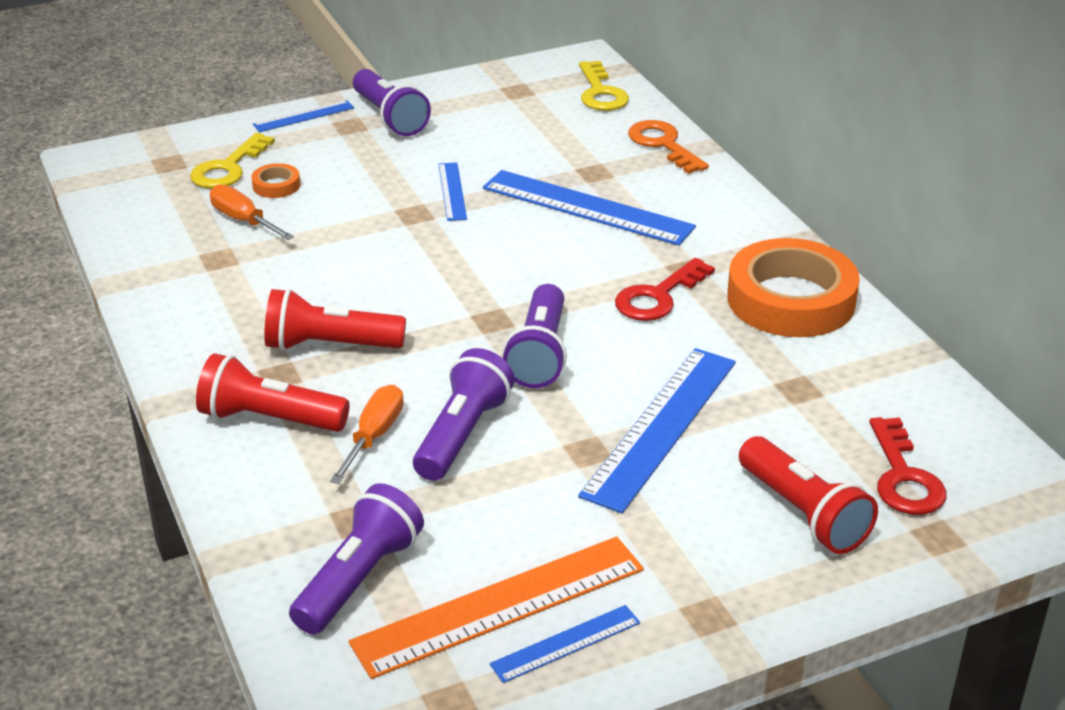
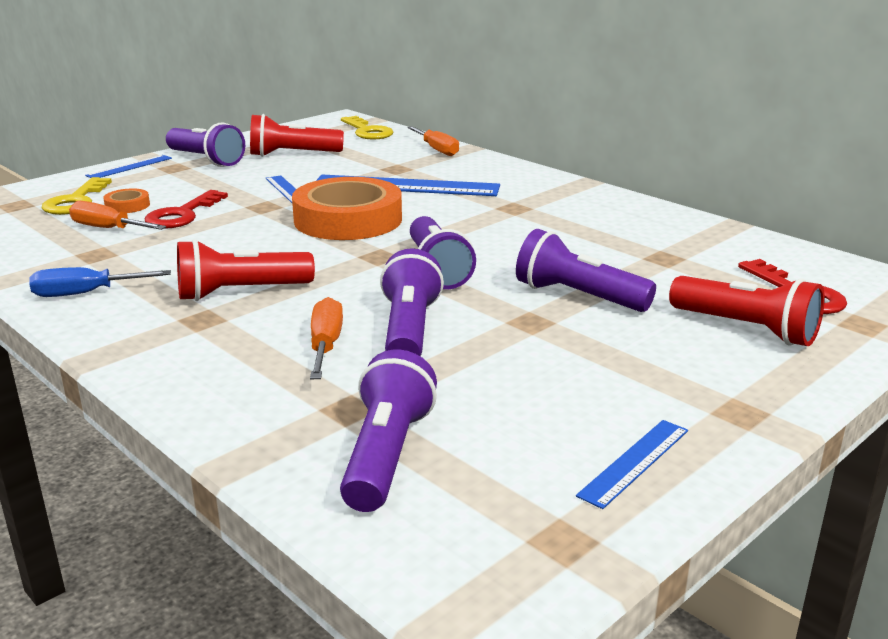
camera: 20 degrees left, 10 degrees down
red flashlight [196,353,350,432] -> red flashlight moved to [250,114,344,157]
orange ruler [349,537,644,679] -> none
blue ruler [578,348,736,513] -> purple flashlight [516,229,656,312]
red key [615,258,715,321] -> red key moved to [145,190,228,229]
orange key [628,120,709,174] -> orange screwdriver [407,126,459,156]
orange tape [727,238,860,337] -> orange tape moved to [292,177,402,240]
none -> blue screwdriver [29,267,171,297]

